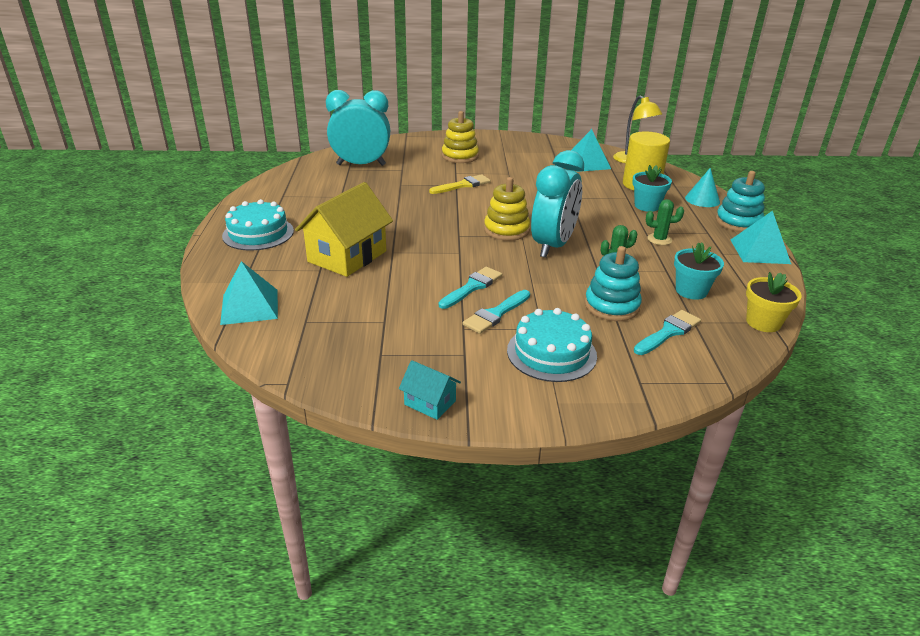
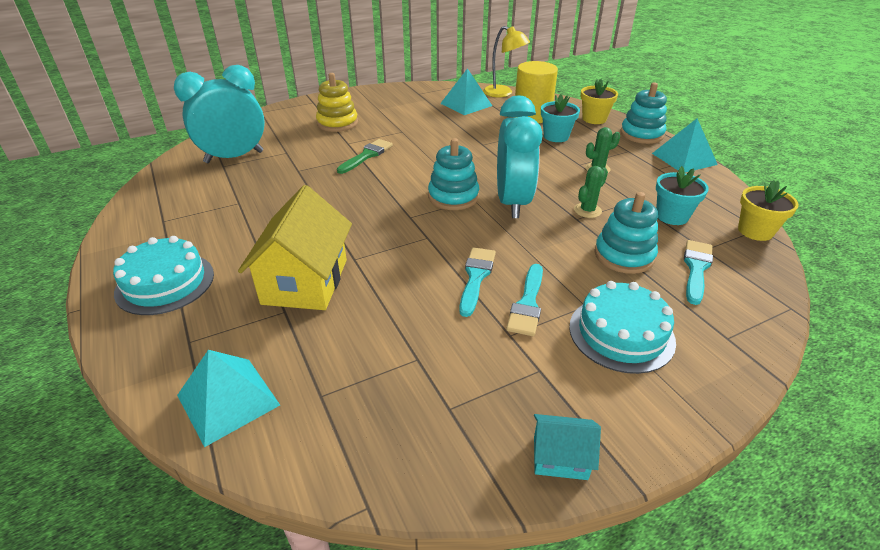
camera: 25 degrees left, 5 degrees up
yellow brush [429,174,491,194] -> green brush [337,139,393,174]
yellow stacking toy [484,177,530,241] -> turquoise stacking toy [428,138,479,210]
turquoise cone [685,168,720,207] -> yellow flower pot [581,79,618,124]

